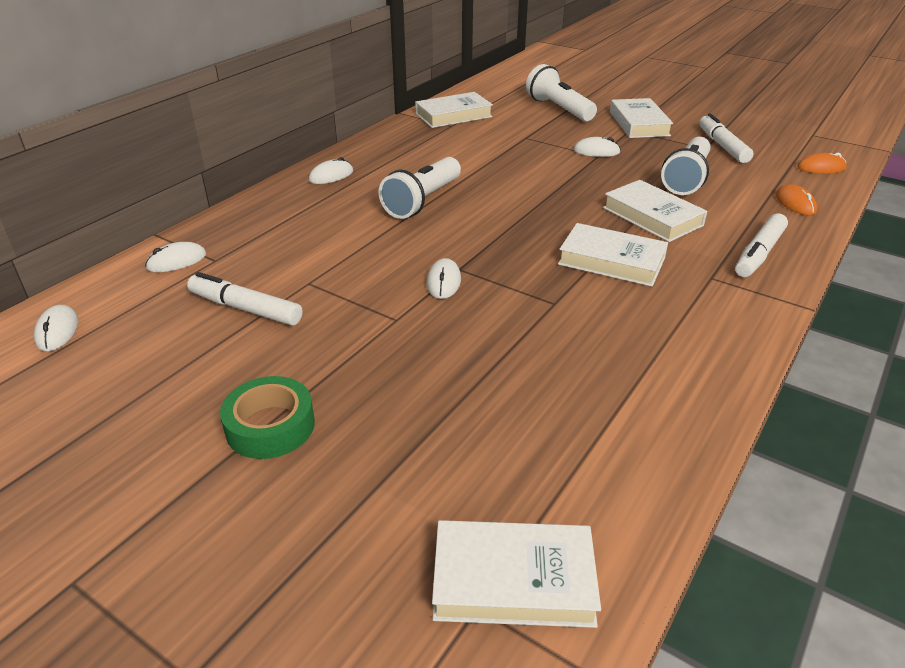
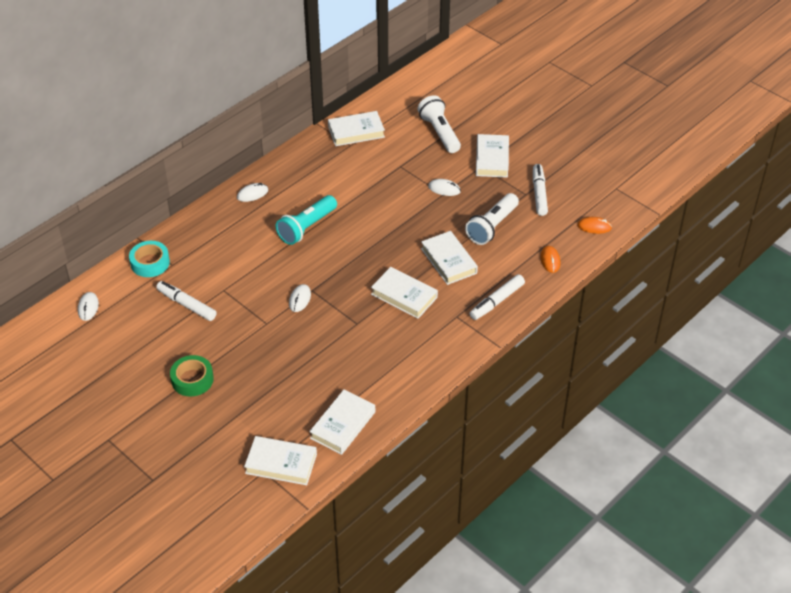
camera: 10 degrees right, 10 degrees up
white mouse [145,242,206,272] -> turquoise tape [129,241,170,277]
white flashlight [379,157,461,219] -> turquoise flashlight [276,195,337,245]
none -> white book [309,390,375,455]

